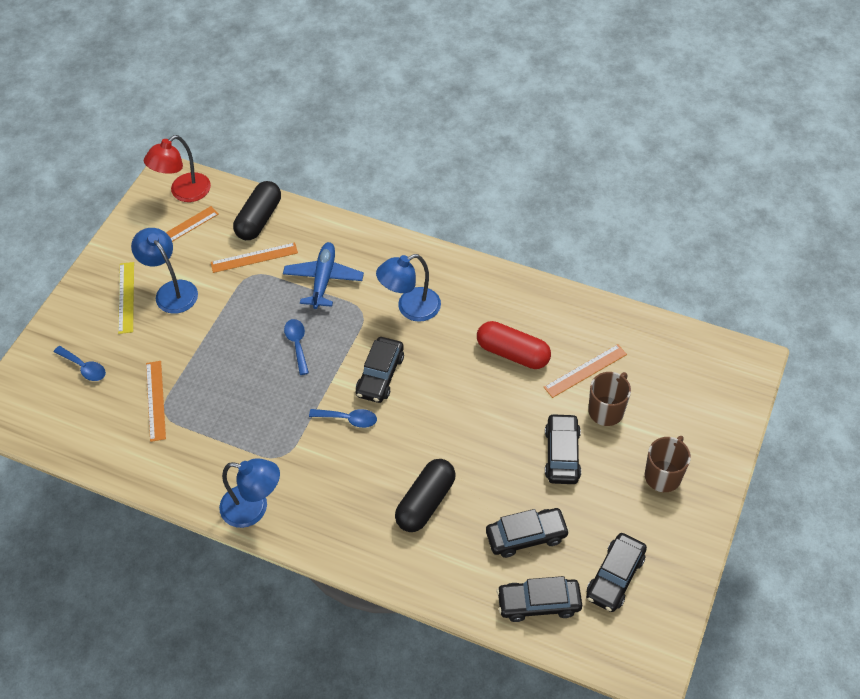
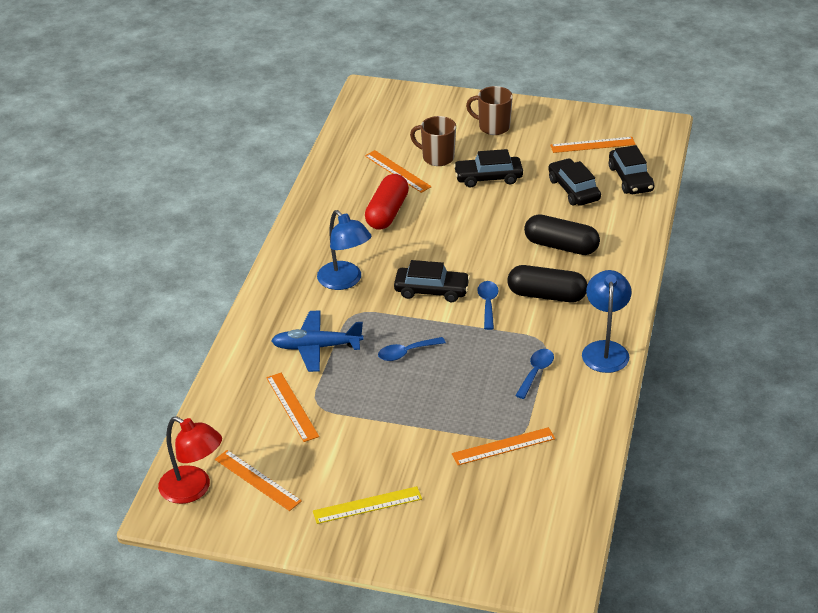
camera: 100 degrees left, 15 degrees down
blue spoon [54,346,106,381] -> blue spoon moved to [515,349,554,399]
blue lamp [131,228,198,314] -> none
black capsule [233,181,281,240] -> black capsule moved to [508,265,588,302]
black car [586,533,647,612] -> orange ruler [550,137,636,153]

